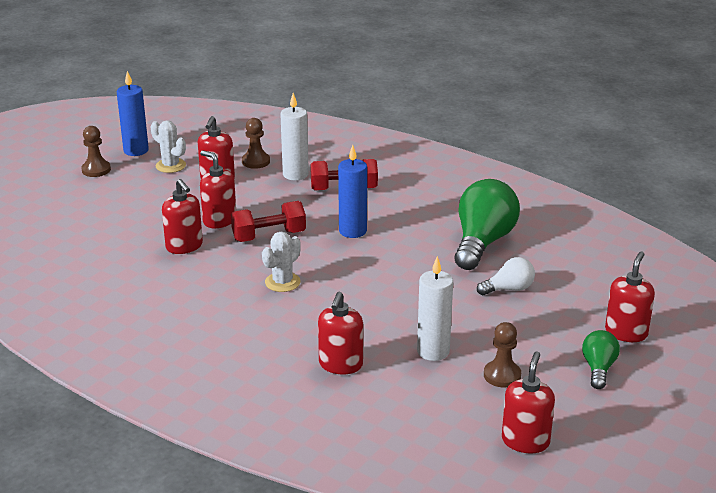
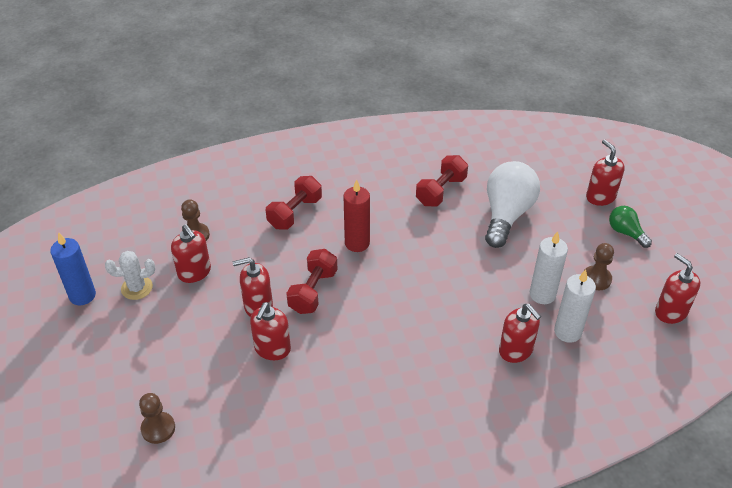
camera: 50 degrees left, 15 degrees up
brown pawn [81,126,111,177] -> brown pawn moved to [139,393,175,444]
red soap dispenser [162,179,203,254] -> red soap dispenser turned 105 degrees clockwise [250,302,291,360]
white cactus [262,232,301,292] -> none
white candle [280,93,309,180] -> white candle moved to [554,269,596,343]
blue candle [338,145,367,238] -> red candle [344,179,370,252]
green light bulb [454,179,520,270] -> red dumbbell [416,155,468,206]
white light bulb [477,257,535,295] -> white light bulb [485,161,540,248], size x1.93

